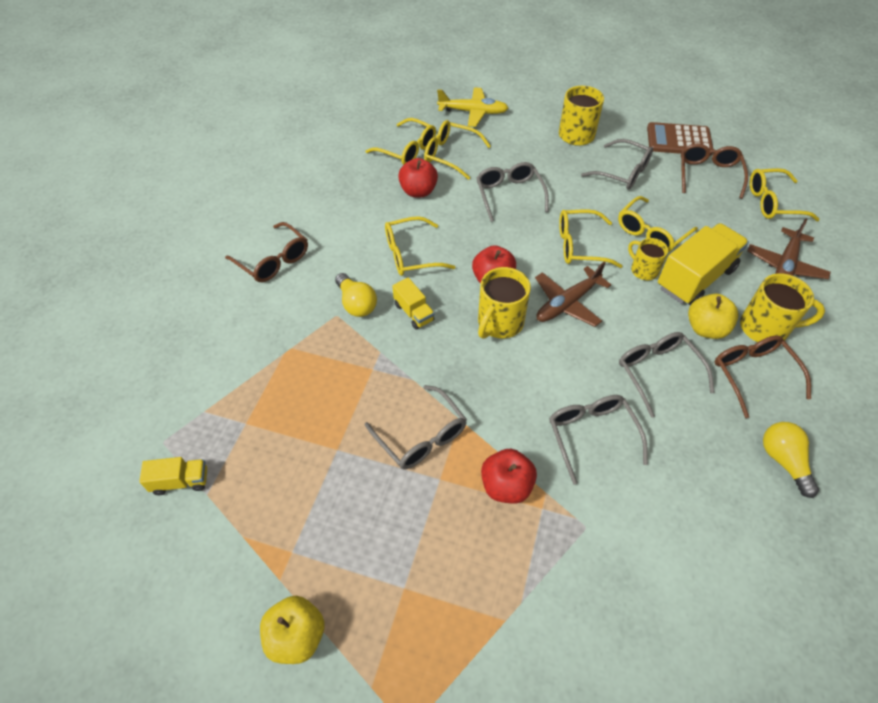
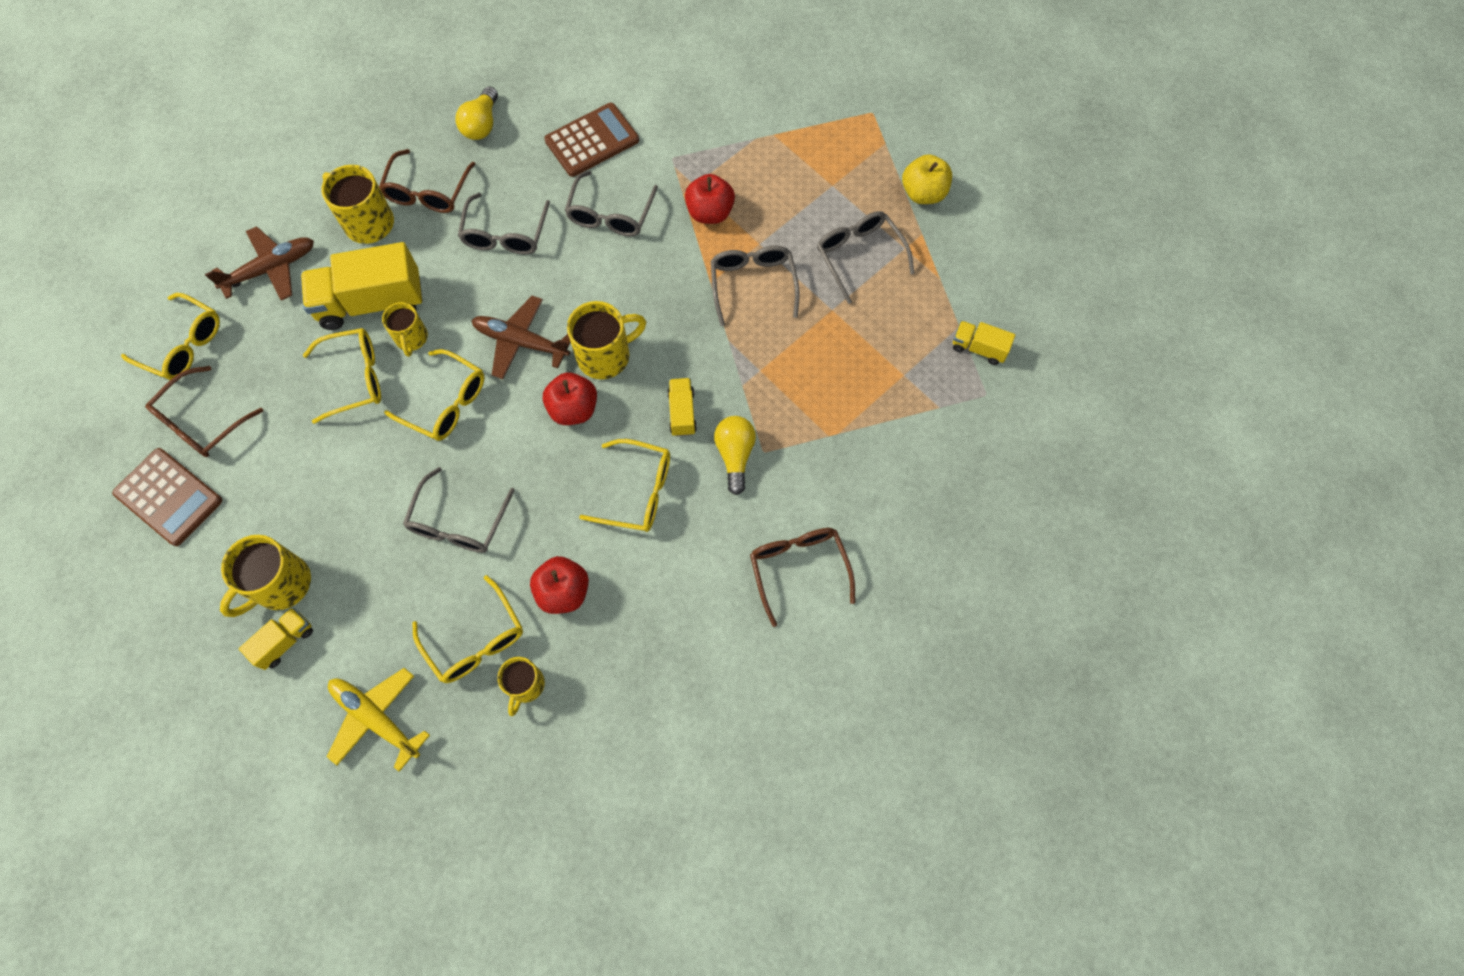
camera: 150 degrees left, 15 degrees up
yellow glasses [366,118,436,165] -> yellow mug [497,657,545,716]
brown plane [535,262,611,327] -> brown plane turned 150 degrees counterclockwise [471,296,571,379]
grey glasses [581,139,653,190] -> grey glasses moved to [817,211,915,304]
yellow apple [688,294,738,339] -> none
none -> yellow truck [239,607,313,670]
none -> brown calculator [544,103,639,177]

